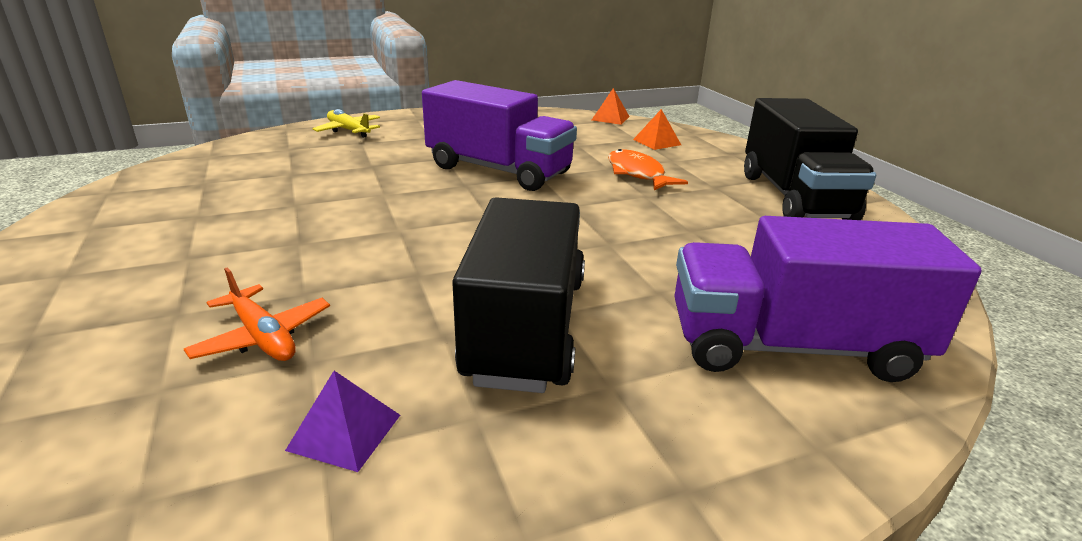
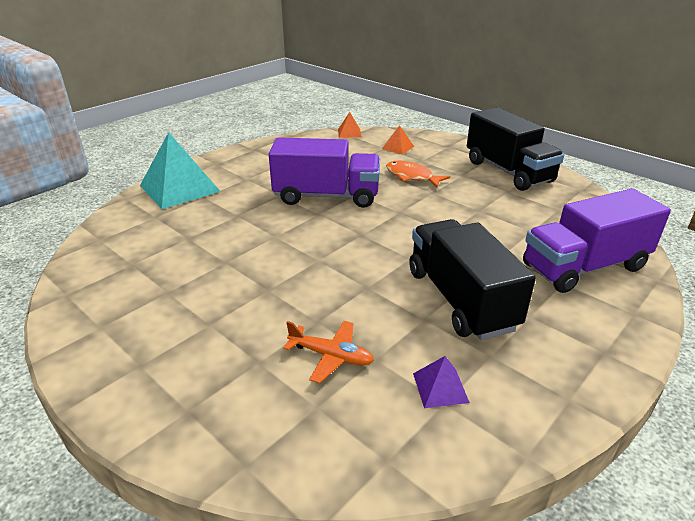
camera: 25 degrees left, 5 degrees up
yellow plane [313,109,380,138] -> turquoise pyramid [140,132,221,209]

